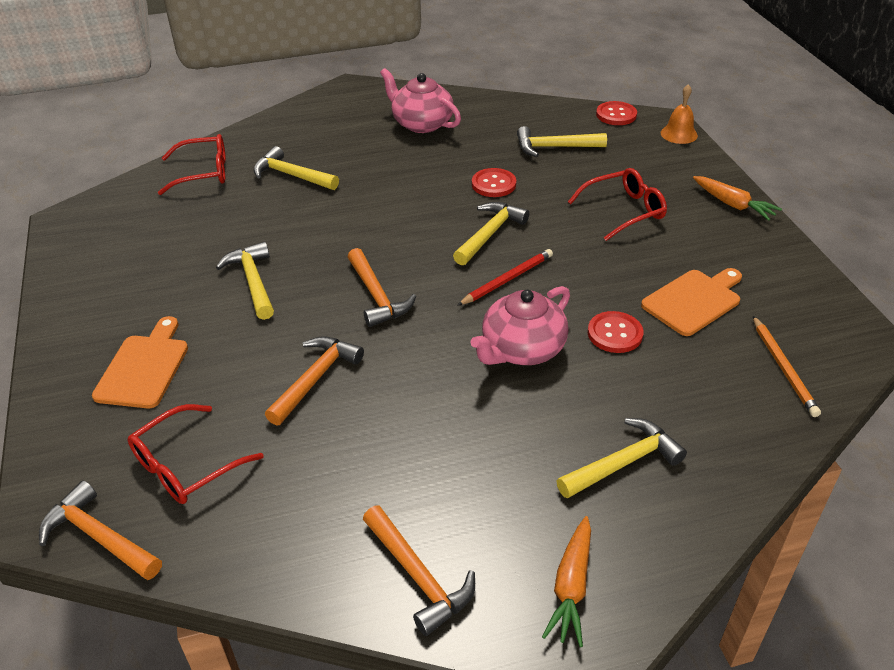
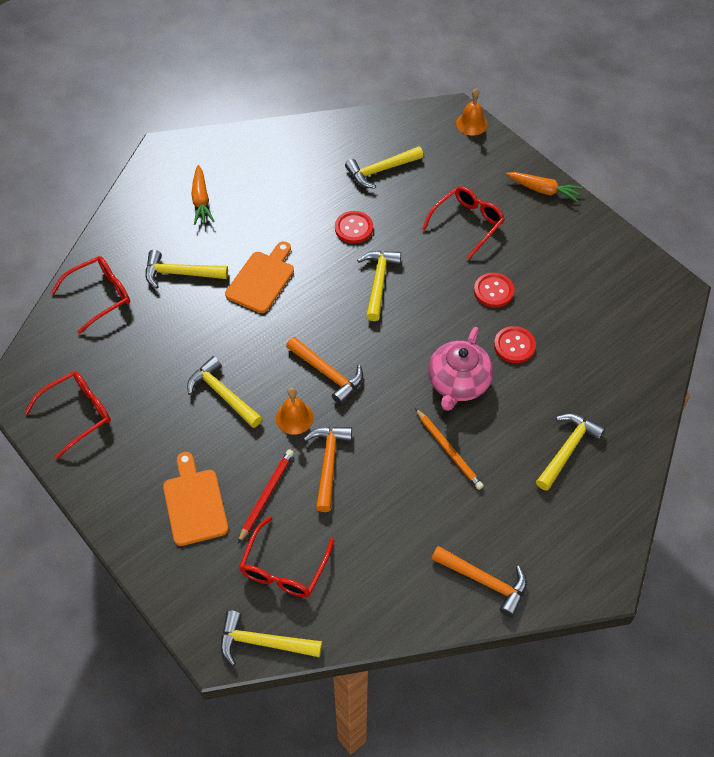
camera: 25 degrees left, 15 degrees up
orange hammer [39,481,162,580] -> yellow hammer [221,610,322,666]
pink teapot [380,68,461,133] -> none
red pencil [457,249,553,306] -> red pencil moved to [238,449,294,543]
orange carrot [542,516,591,647] -> orange carrot moved to [192,165,215,225]
red button [596,101,637,125] -> red button moved to [474,273,514,308]
orange cutting board [641,268,742,336] -> orange cutting board moved to [225,241,294,313]
orange pencil [753,316,821,417] -> orange pencil moved to [415,408,484,490]
none -> red glasses [24,371,111,459]
none -> orange bell [276,388,314,435]

